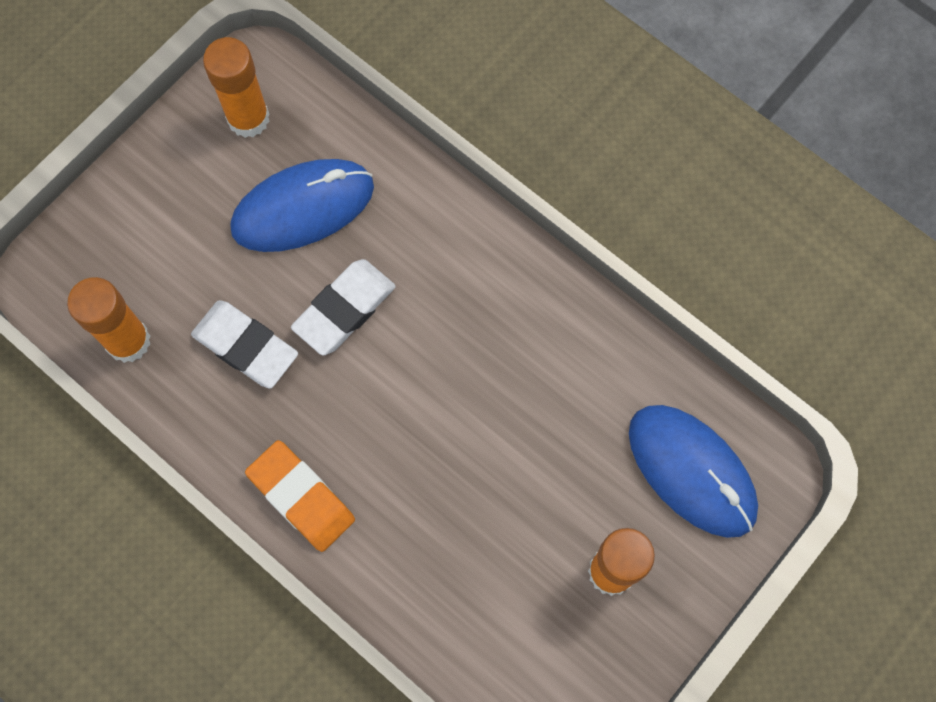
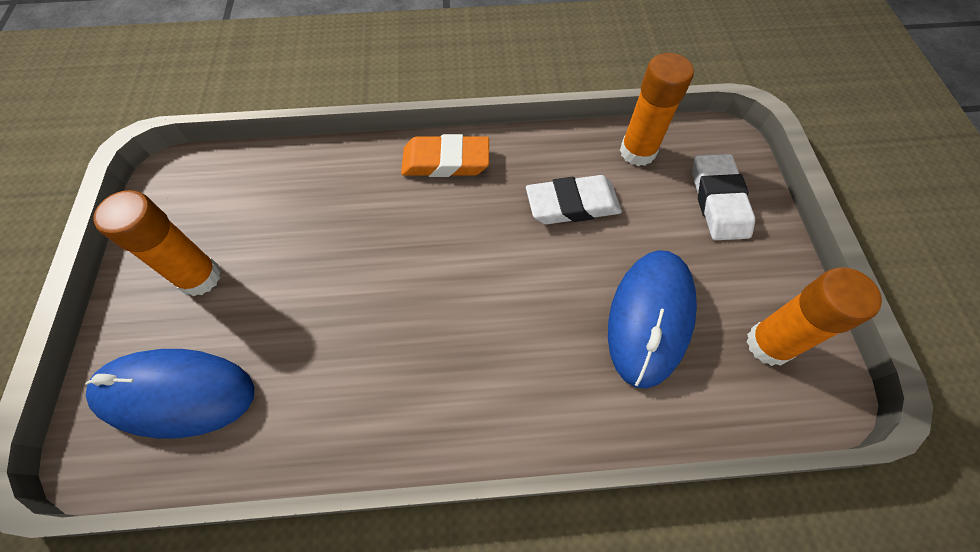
camera: 135 degrees right, 10 degrees down
white eraser [291,259,396,356] -> white eraser moved to [692,154,755,240]

